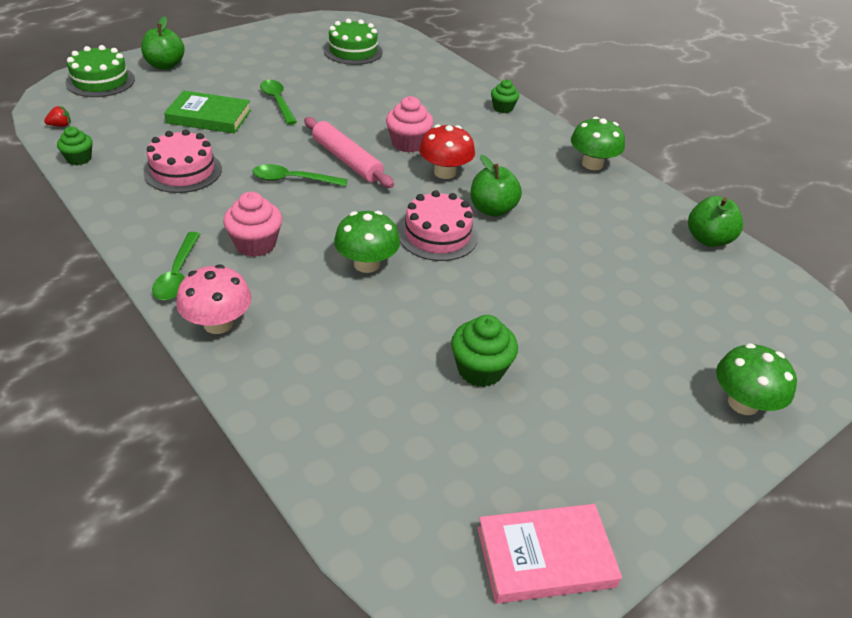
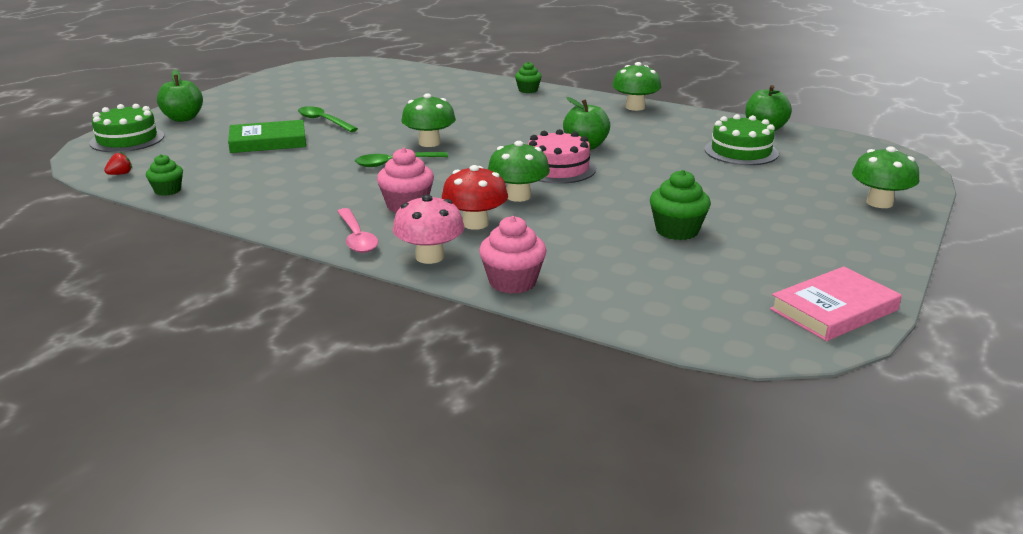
camera: 20 degrees left, 15 degrees down
pink cake [144,129,222,193] -> none
green spoon [152,232,200,300] -> pink spoon [337,208,378,253]
pink rolling pin [304,117,394,188] -> green mushroom [401,93,456,147]
green cake [324,19,383,65] -> green cake moved to [704,114,779,165]
pink cupcake [386,96,433,152] -> pink cupcake moved to [479,216,547,294]
red mushroom [419,125,475,179] -> red mushroom moved to [442,165,508,230]

